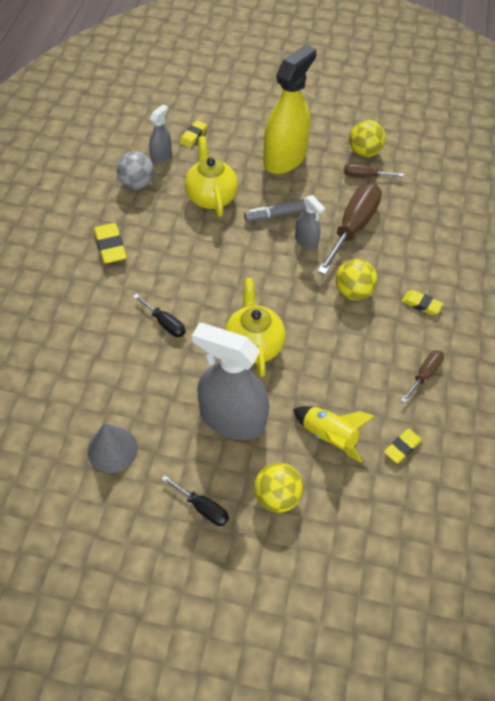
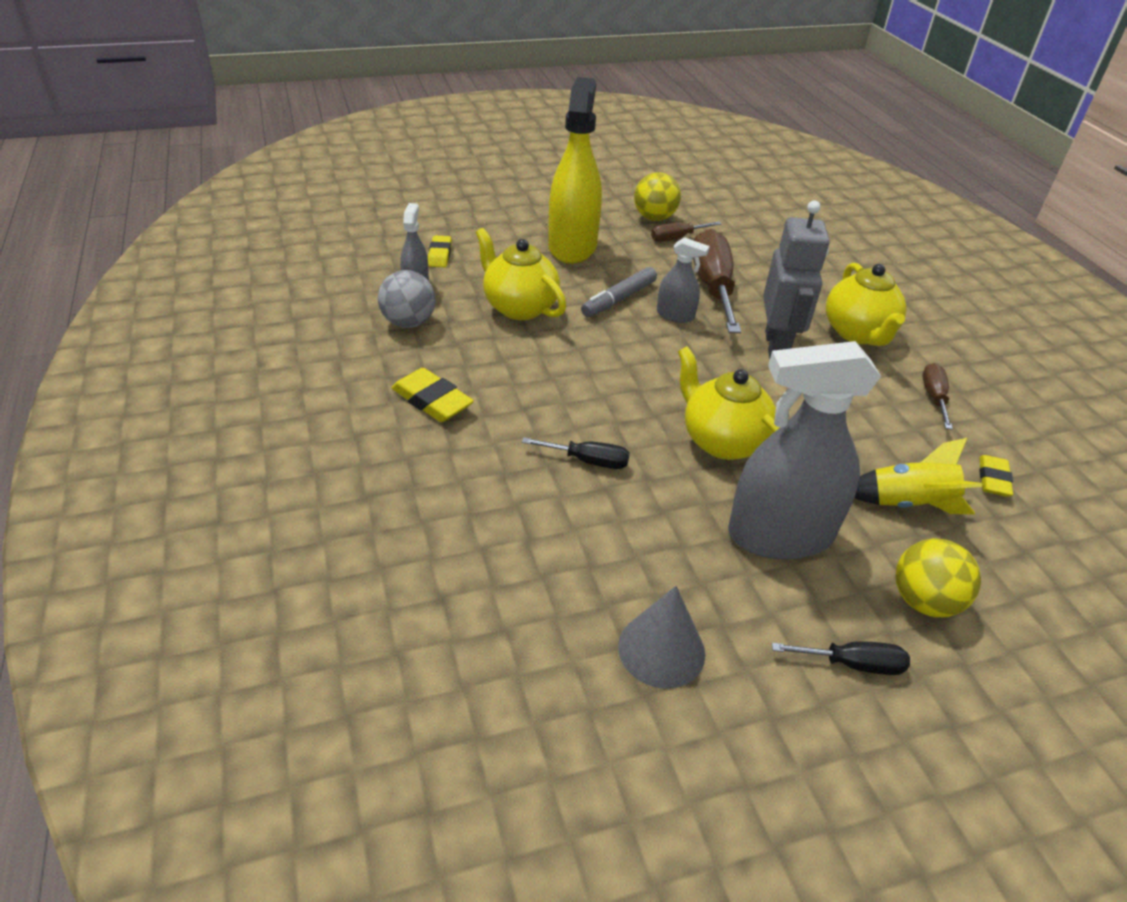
camera: 30 degrees left, 15 degrees down
yellow ball [336,259,377,300] -> grey robot [763,201,830,359]
yellow eraser [402,290,443,315] -> yellow teapot [826,263,906,346]

